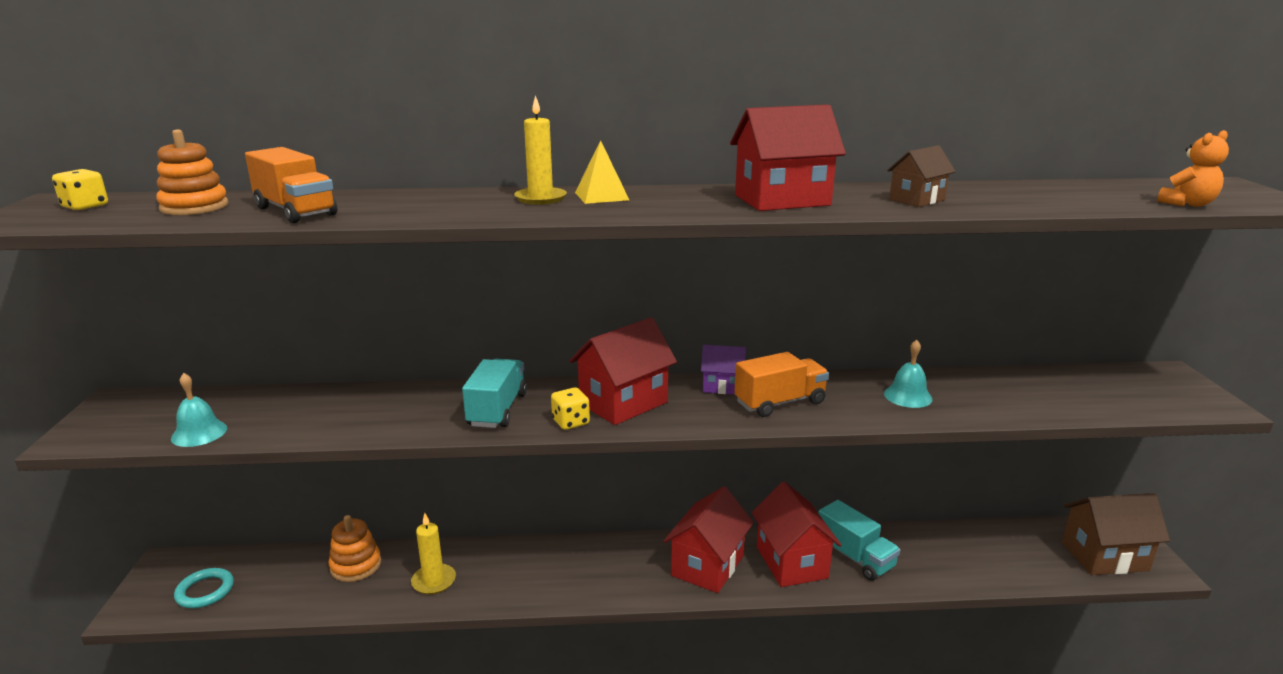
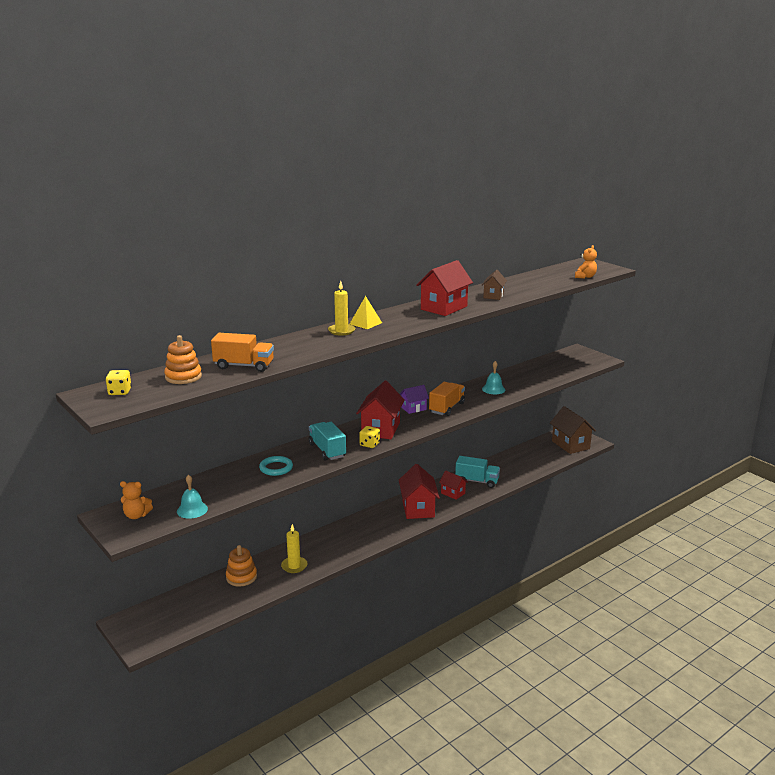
camera: 35 degrees left, 0 degrees up
turquoise ring [174,568,234,608] -> turquoise ring moved to [259,456,293,476]
red house [751,482,841,587] -> red house [439,470,468,500], size x0.56
brown house [1062,493,1170,575] -> brown house turned 75 degrees counterclockwise [550,406,596,454]
none -> orange teddy bear [120,481,153,519]

